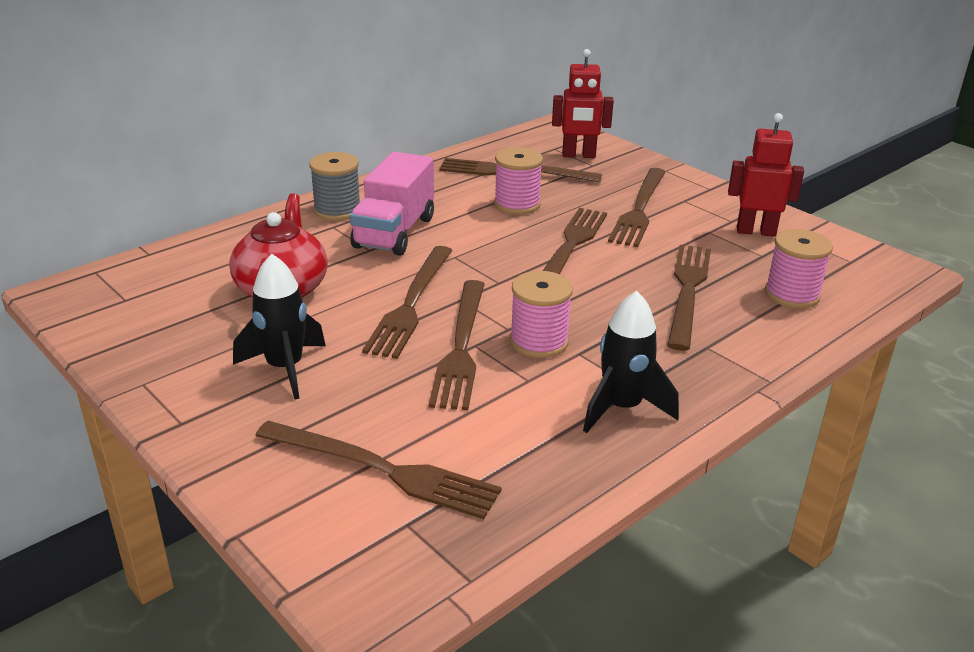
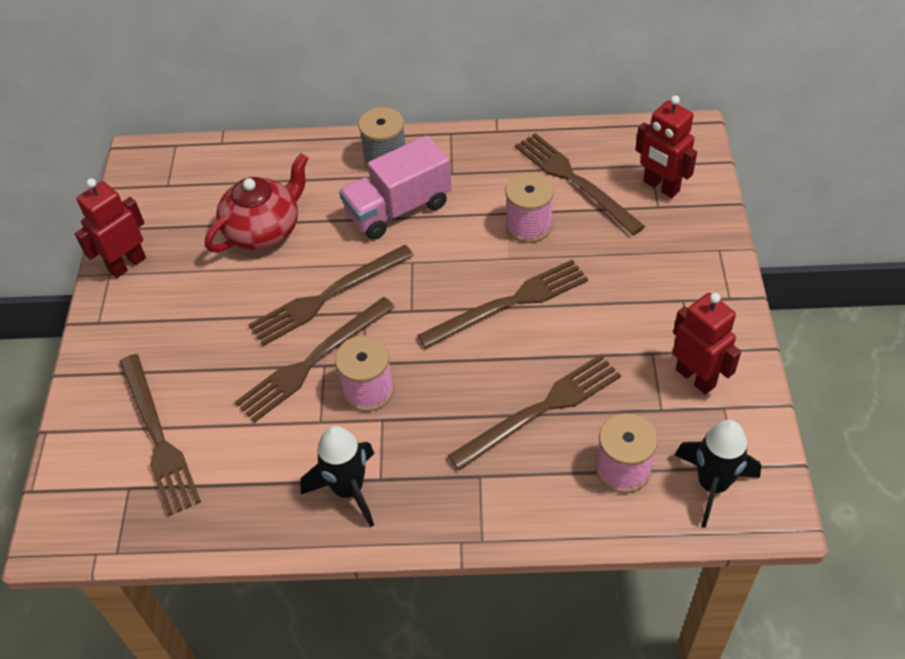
camera: 45 degrees right, 20 degrees up
black rocket [233,254,326,399] -> black rocket moved to [675,420,761,528]
brown fork [608,168,666,247] -> none
none -> red robot [75,178,146,278]

